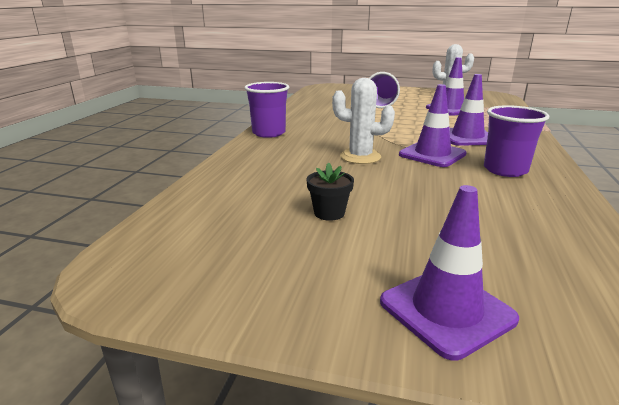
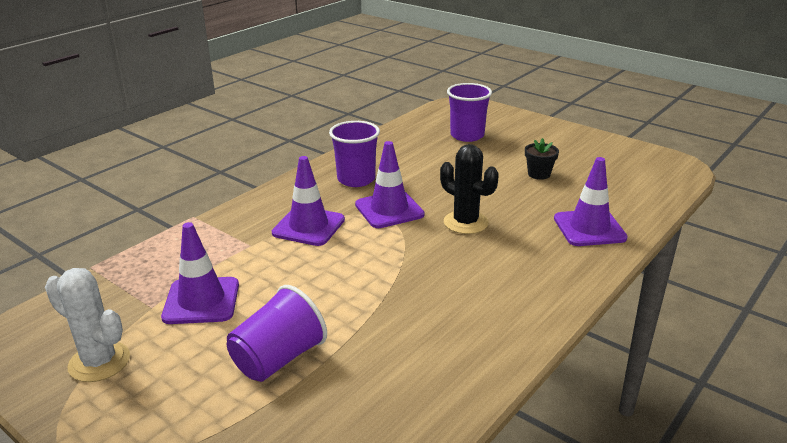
camera: 155 degrees left, 5 degrees up
purple cup [245,82,289,138] -> purple cup moved to [447,83,492,142]
white cactus [332,78,395,164] -> black cactus [440,144,499,234]
purple traffic cone [380,185,519,361] -> purple traffic cone moved to [554,157,628,246]

